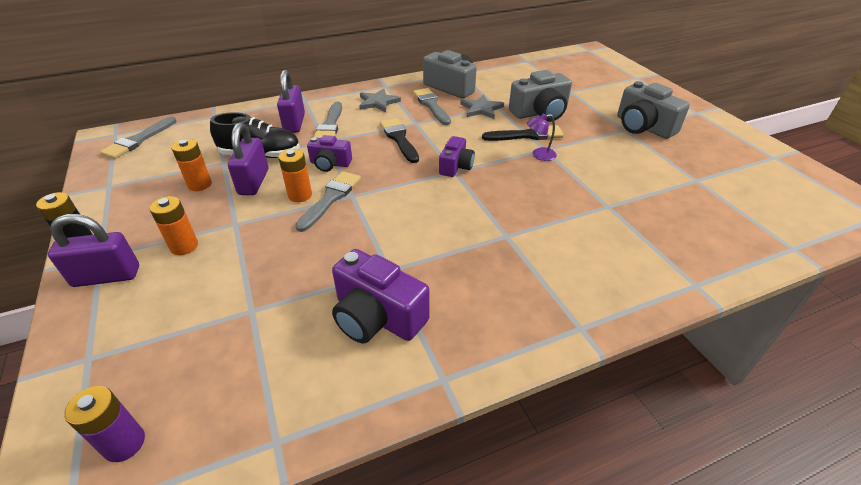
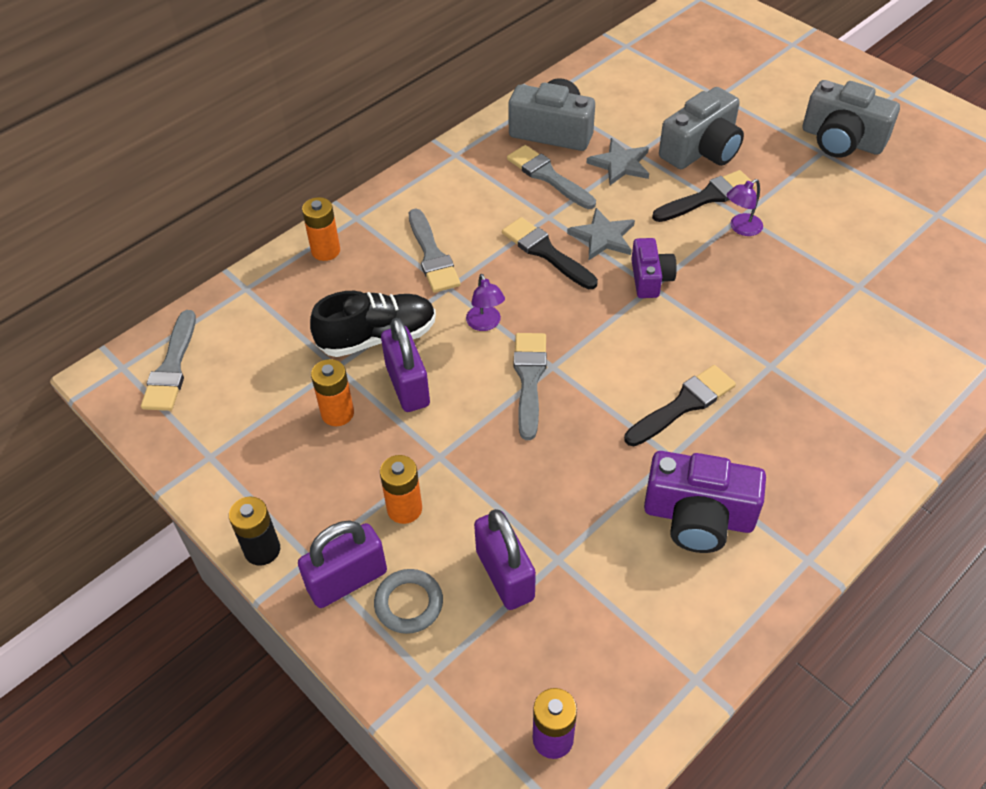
camera: 20 degrees left, 10 degrees up
purple padlock [277,70,305,133] -> purple padlock moved to [474,509,536,610]
orange battery [278,149,312,202] -> orange battery moved to [302,197,340,261]
purple camera [307,135,352,172] -> purple lamp [466,274,505,331]
grey star [359,88,401,112] -> grey star moved to [567,208,635,260]
none -> grey ring [374,569,443,634]
none -> black brush [624,365,736,446]

